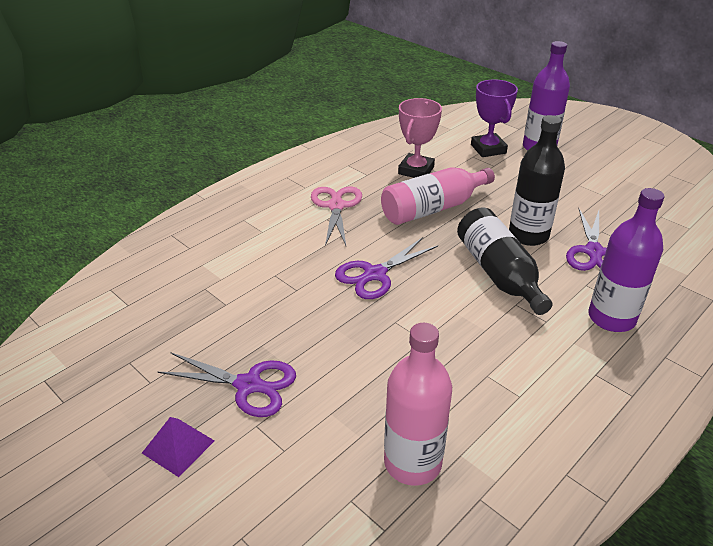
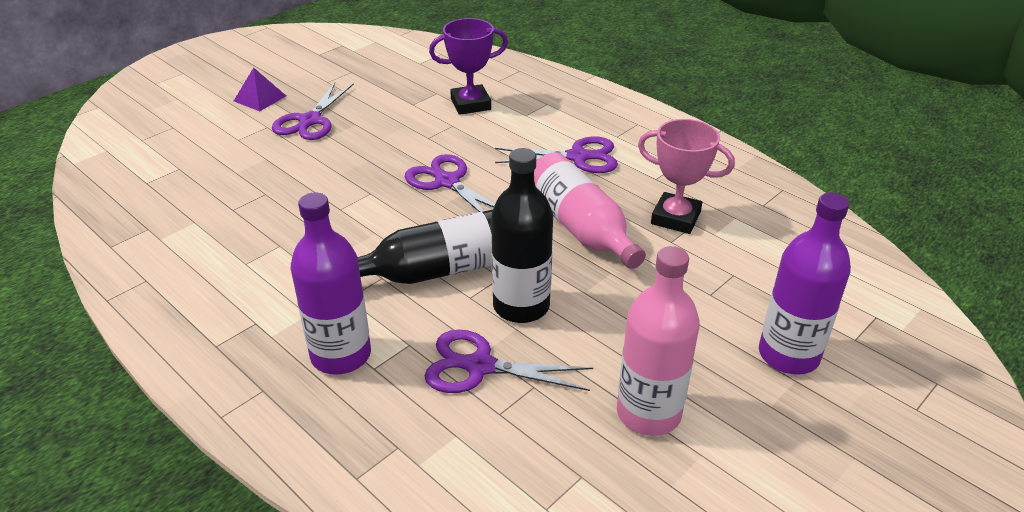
camera: 90 degrees right, 0 degrees up
pink scissors [311,187,362,246] -> purple scissors [495,136,618,173]
pink bottle [384,323,452,486] -> pink bottle moved to [617,246,700,436]
purple trophy [471,79,518,157] -> purple trophy moved to [429,18,508,115]

